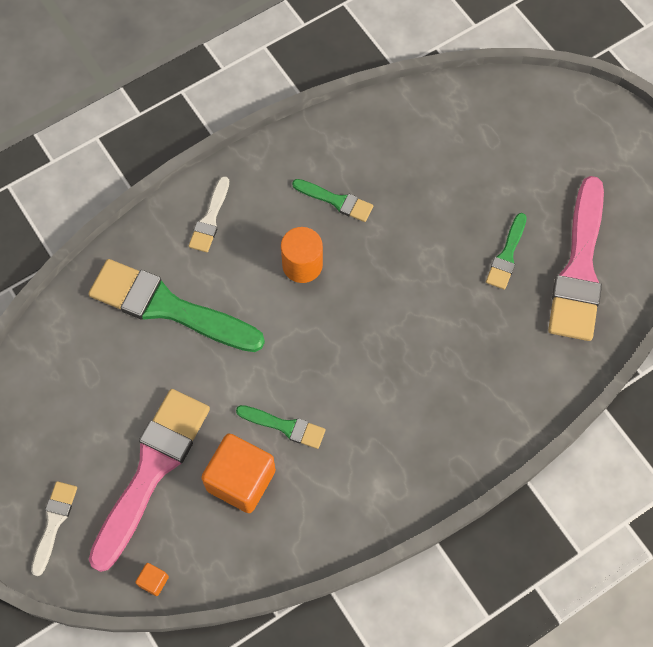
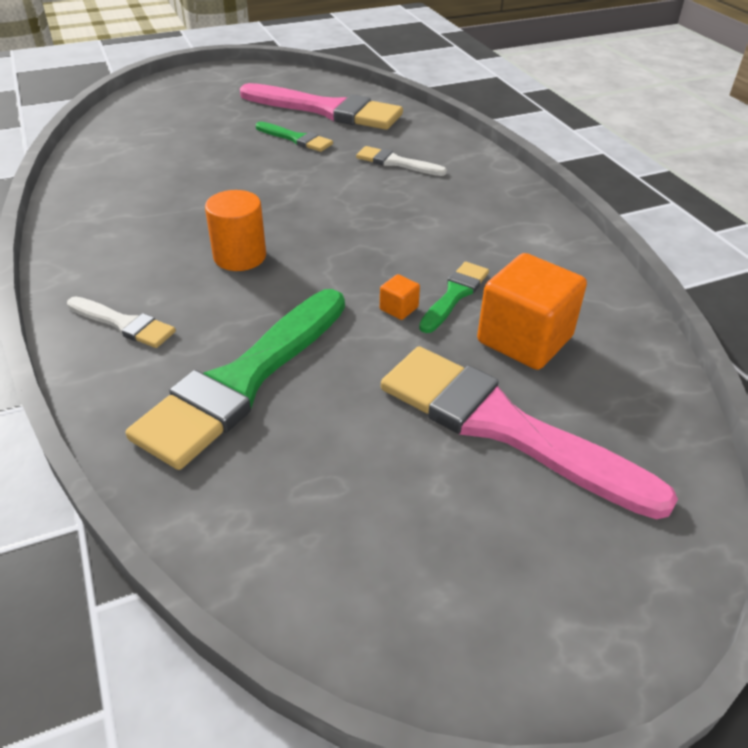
camera: 80 degrees left, 25 degrees down
white brush [31,481,77,576] -> white brush moved to [356,146,447,176]
orange cube [135,563,169,596] -> orange cube moved to [380,274,420,320]
green brush [292,179,373,222] -> none

